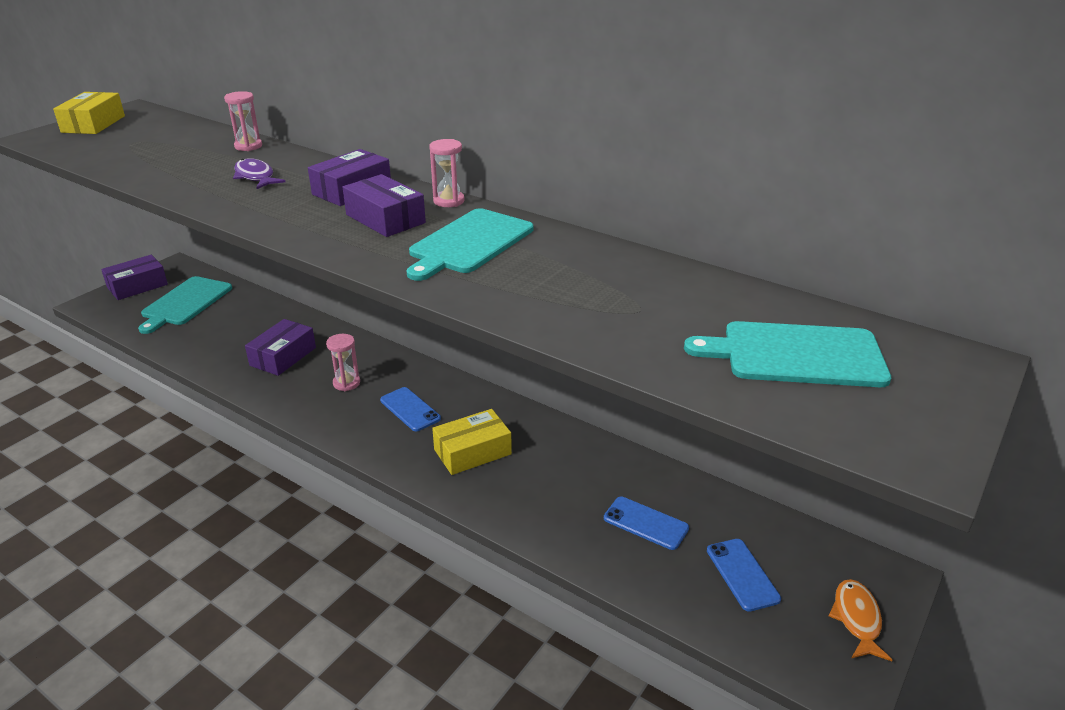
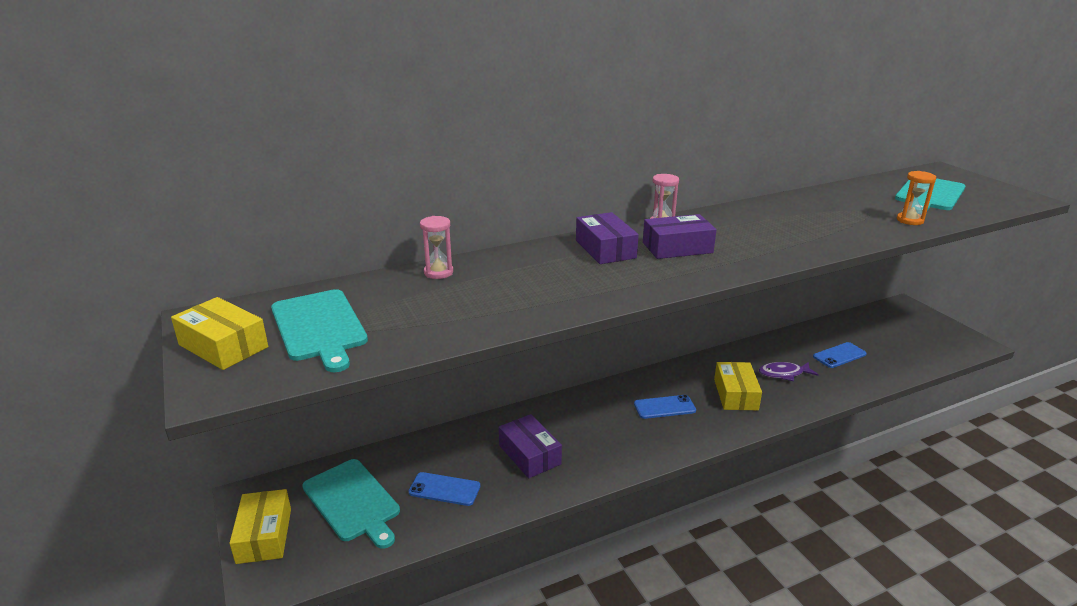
camera: 60 degrees left, 5 degrees down
purple box [101,255,168,300] -> yellow box [229,489,291,564]
purple fish [233,158,286,189] -> purple fish moved to [759,362,818,381]
pink hourglass [326,334,360,391] -> none
turquoise cutting board [407,208,533,281] -> turquoise cutting board moved to [271,289,368,372]
blue phone [707,539,781,612] -> blue phone moved to [408,472,480,506]
orange fish [829,579,892,661] -> none
none -> orange hourglass [897,171,936,225]

